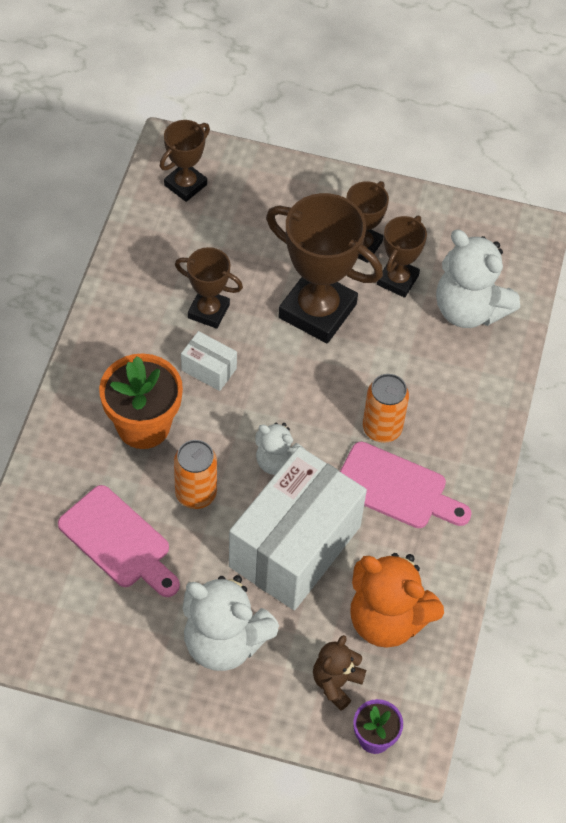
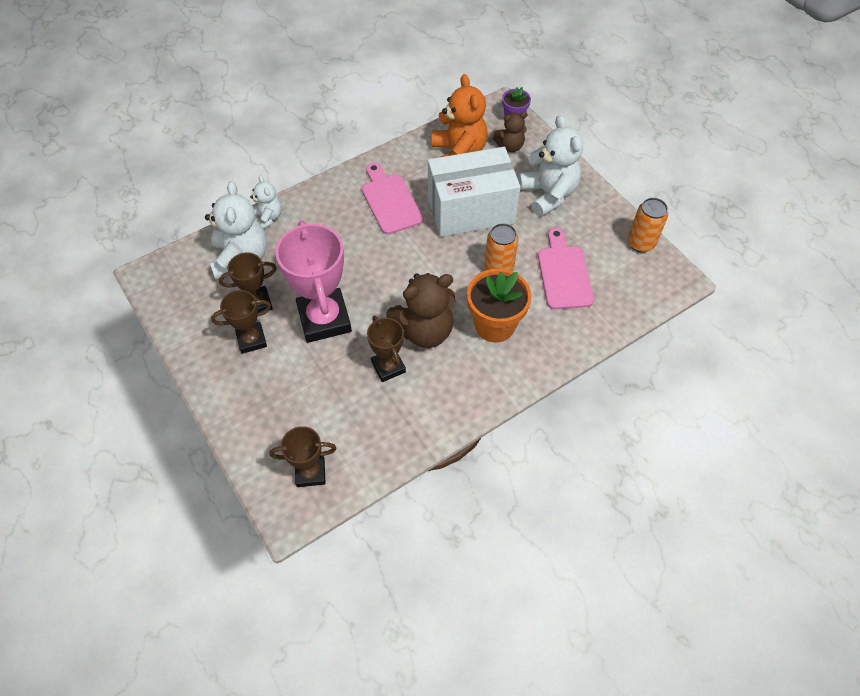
camera: 135 degrees left, 0 degrees up
white box [181,331,237,391] -> brown teddy bear [386,273,455,348]
white teddy bear [255,423,303,475] -> white teddy bear moved to [250,175,282,229]
brown trophy [266,193,383,343] -> pink trophy [276,220,352,343]
orange can [363,374,409,443] -> orange can moved to [628,198,668,253]

